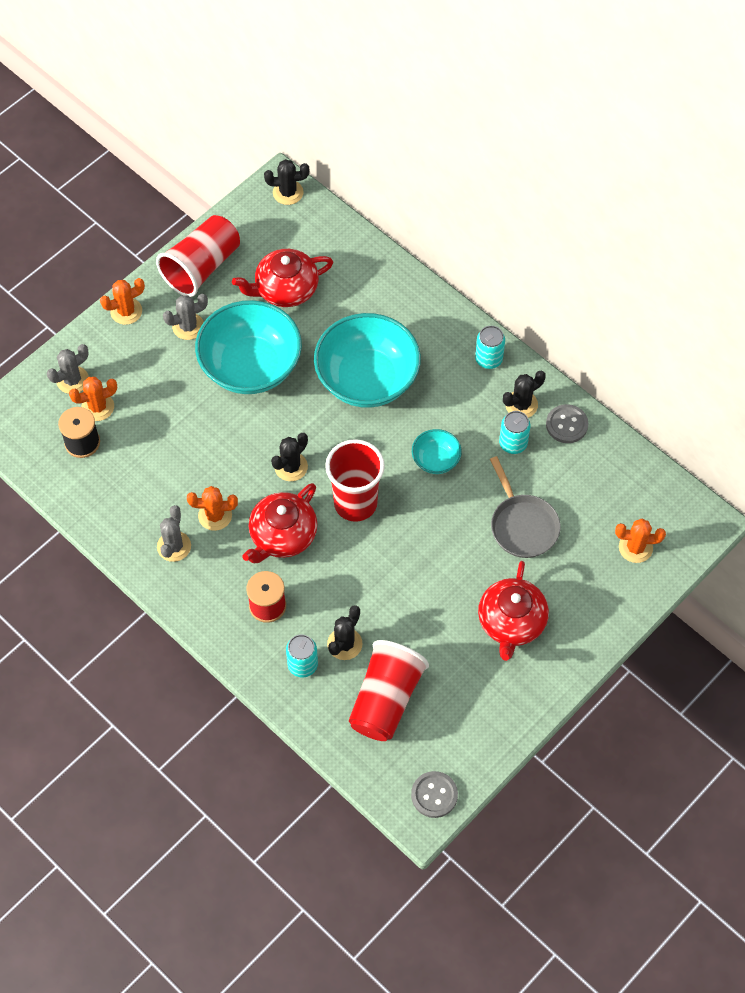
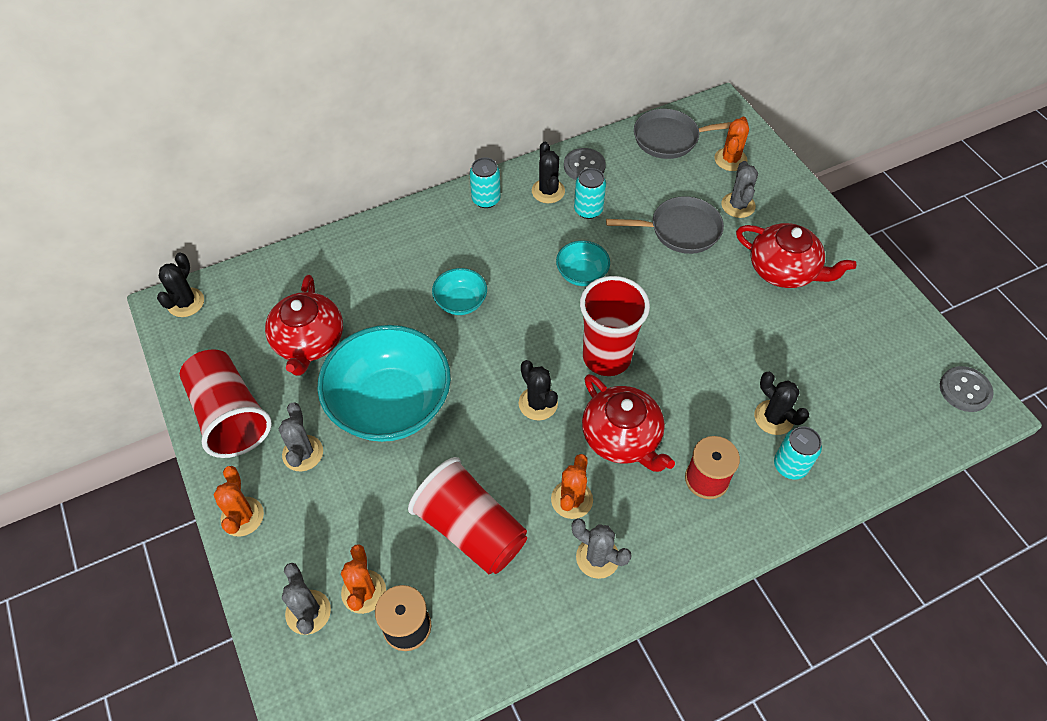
camera: 70 degrees left, 5 degrees down
turquoise bowl [314,313,421,408] -> turquoise bowl [432,268,487,315], size x0.46
red cup [349,640,429,741] -> red cup moved to [408,457,527,574]
none -> grey pan [634,109,732,159]
none -> grey cactus [721,161,758,218]

